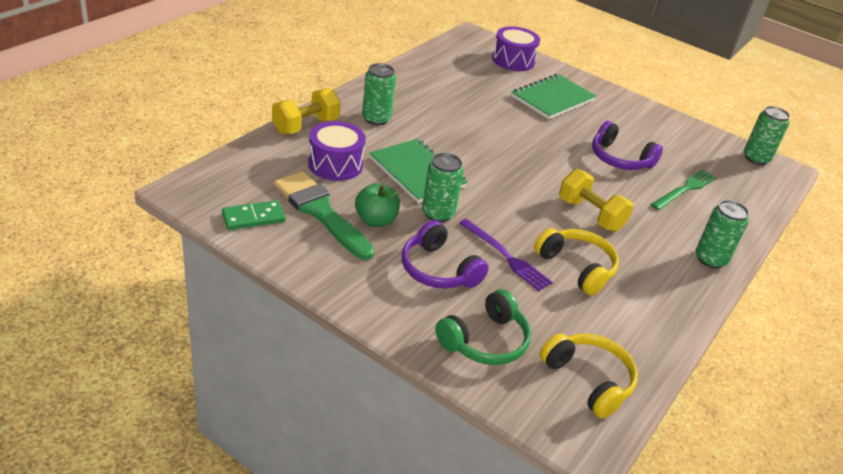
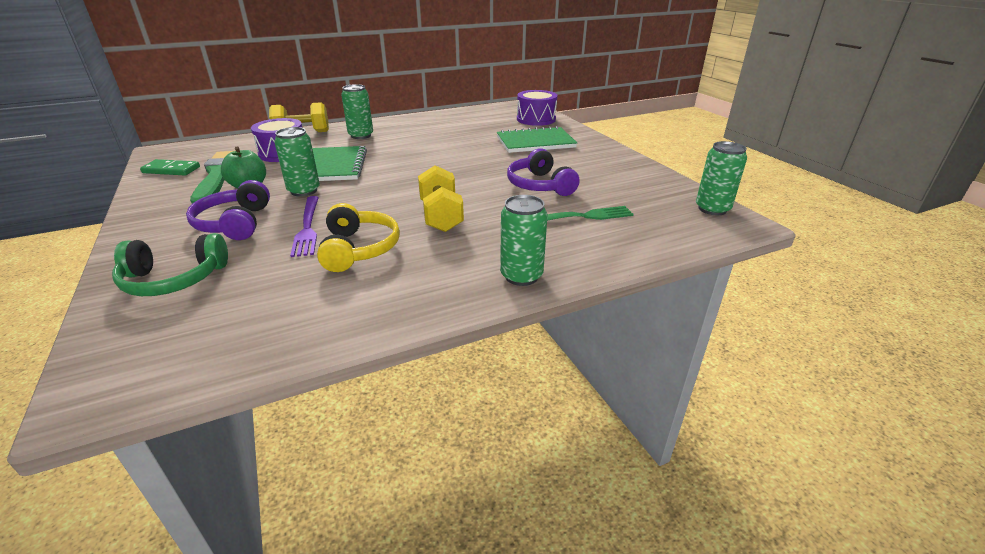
camera: 35 degrees right, 5 degrees down
yellow headphones [540,333,638,419] -> none

